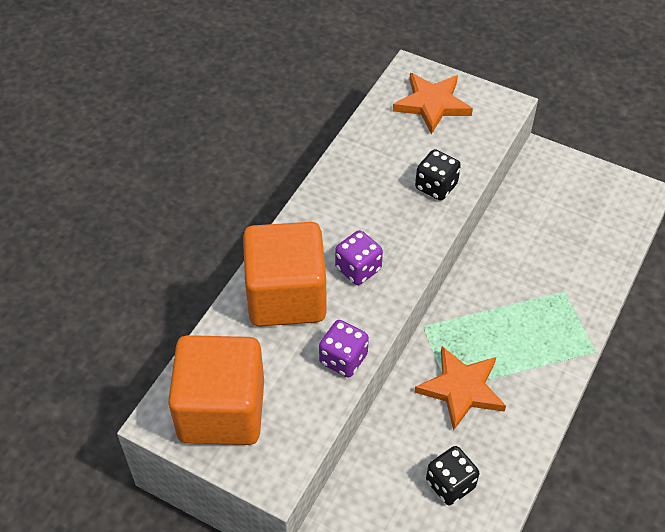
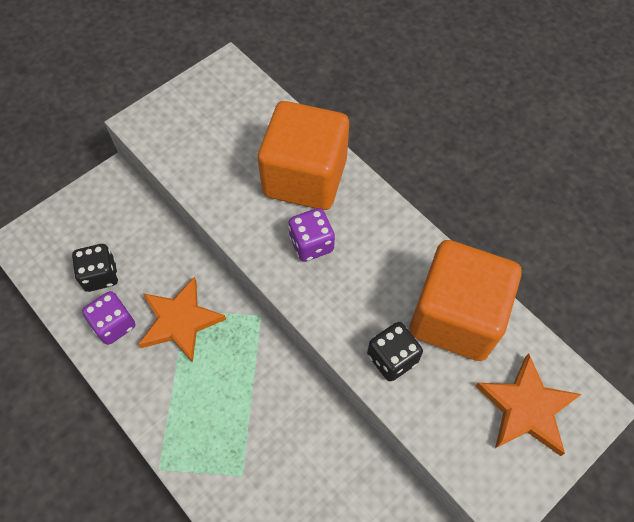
camera: 110 degrees right, 10 degrees up
orange cube [168,335,264,445] -> orange cube moved to [409,240,521,361]
purple dice [319,320,369,377] -> purple dice moved to [82,291,135,345]

